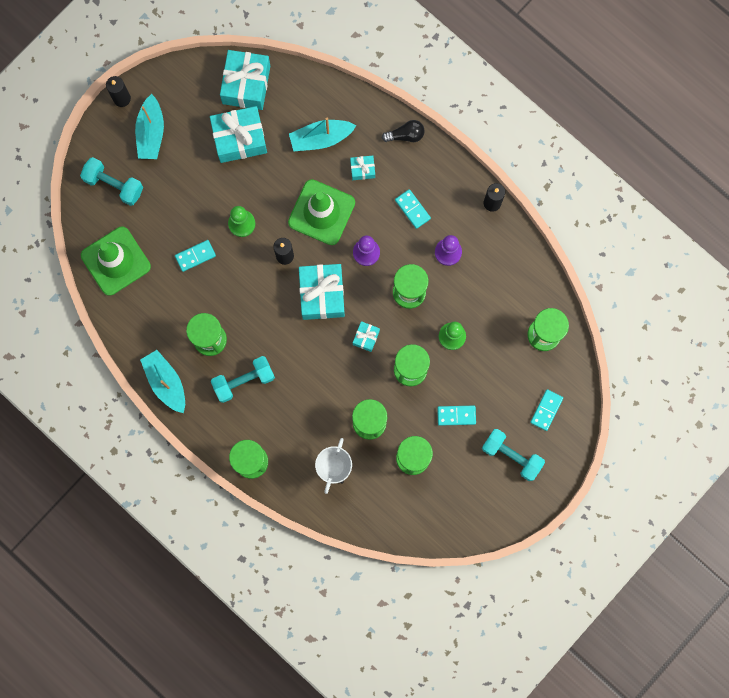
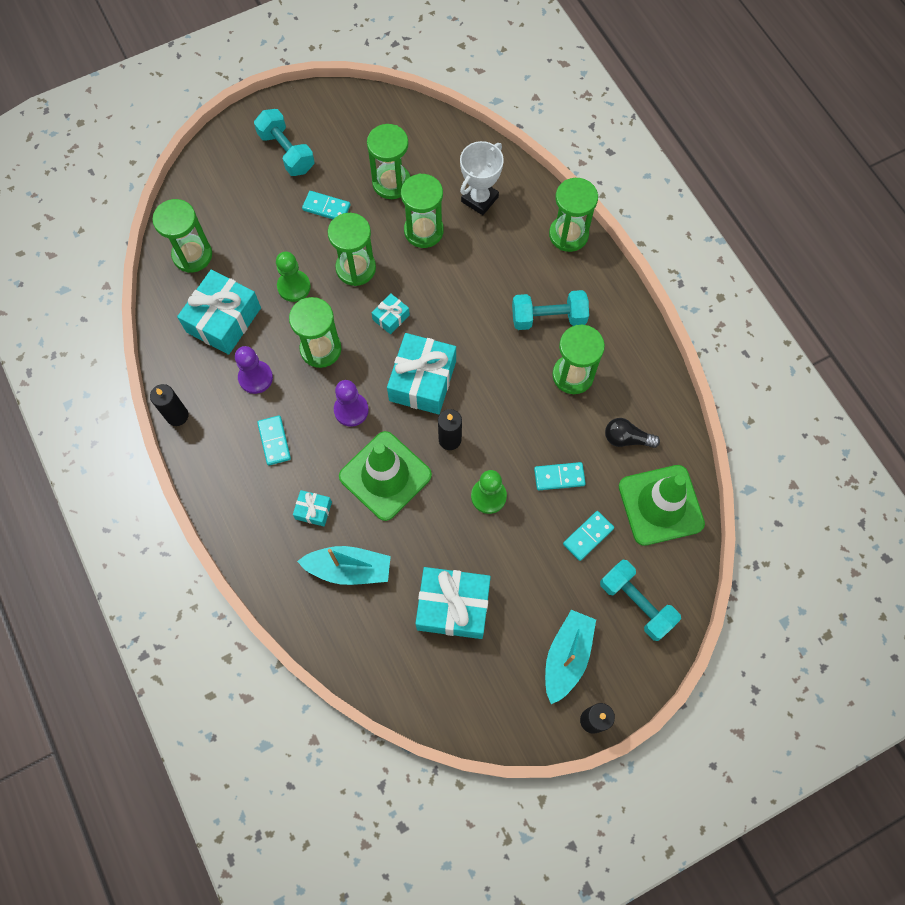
camera: 160 degrees left, 10 degrees down
turquoise boat [140,350,185,413] -> none
turquoise gift [220,50,270,110] -> turquoise gift moved to [177,270,261,355]
black light bulb [382,120,425,142] -> black light bulb moved to [605,418,660,448]
turquoise domino [530,389,563,431] -> turquoise domino moved to [563,511,614,561]

